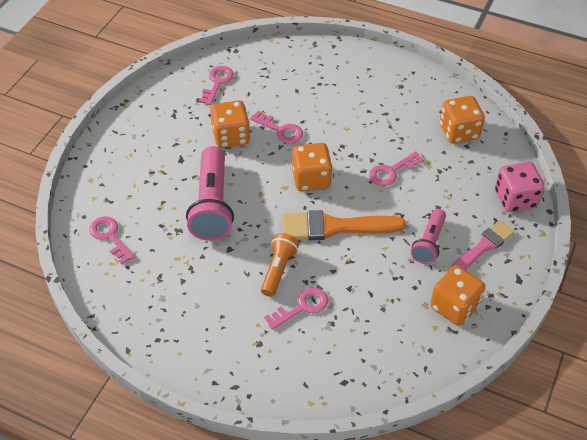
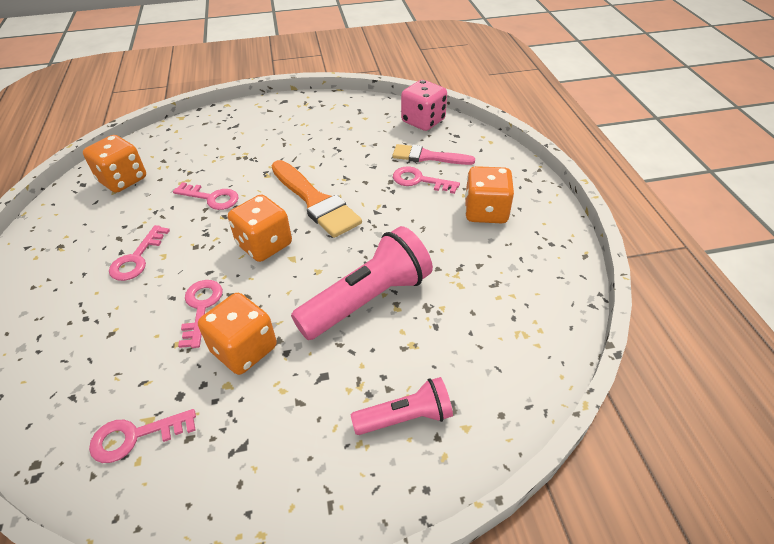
camera: 125 degrees left, 5 degrees down
pink key [89,216,135,264] -> pink key moved to [109,225,170,281]
orange flashlight [261,233,299,297] -> none
pink flashlight [411,209,446,264] -> pink flashlight moved to [351,377,453,435]
orange dice [430,265,486,326] -> orange dice moved to [465,166,514,223]
pink brush [451,220,515,269] -> pink brush moved to [392,144,475,165]
pink dice [495,162,545,212] -> pink dice moved to [401,80,447,131]

